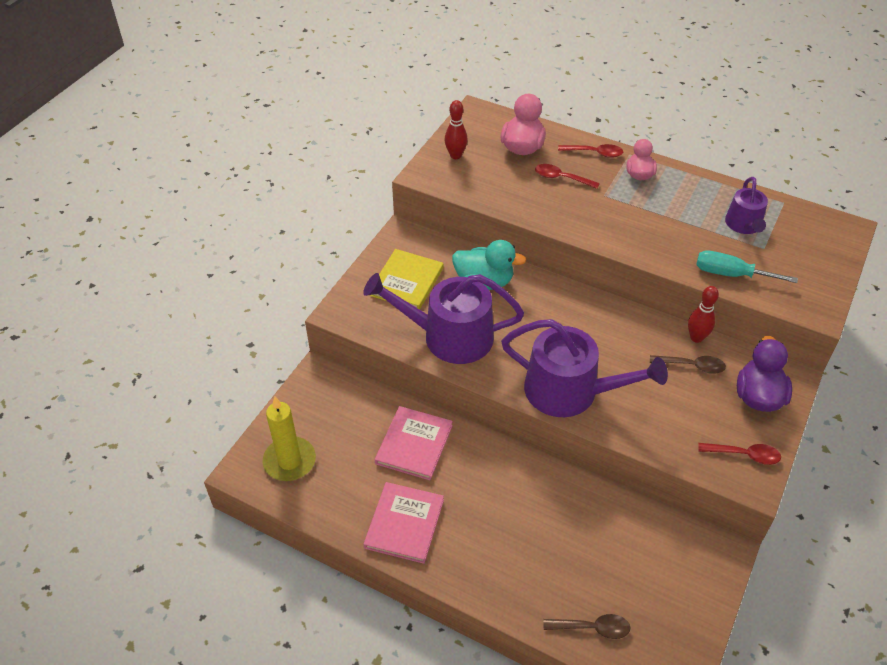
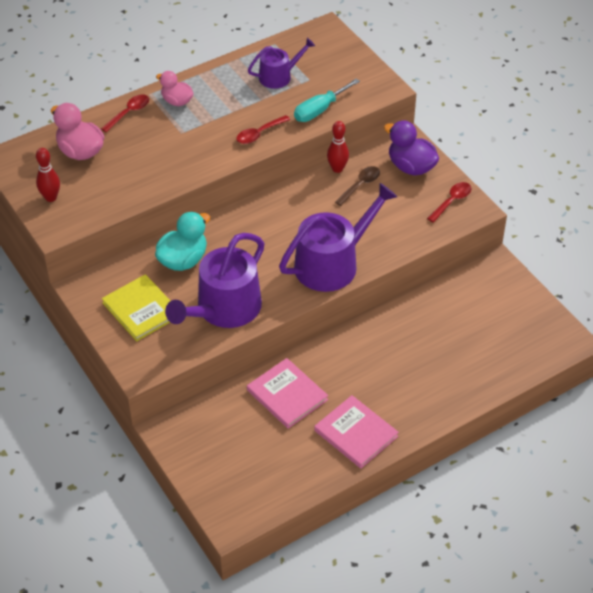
camera: 60 degrees left, 0 degrees up
yellow candle [263,397,316,481] -> none
red spoon [535,164,600,189] -> red spoon moved to [236,115,290,144]
brown spoon [543,614,631,639] -> none
purple watering can [725,177,768,234] -> purple watering can turned 60 degrees counterclockwise [248,38,315,89]

